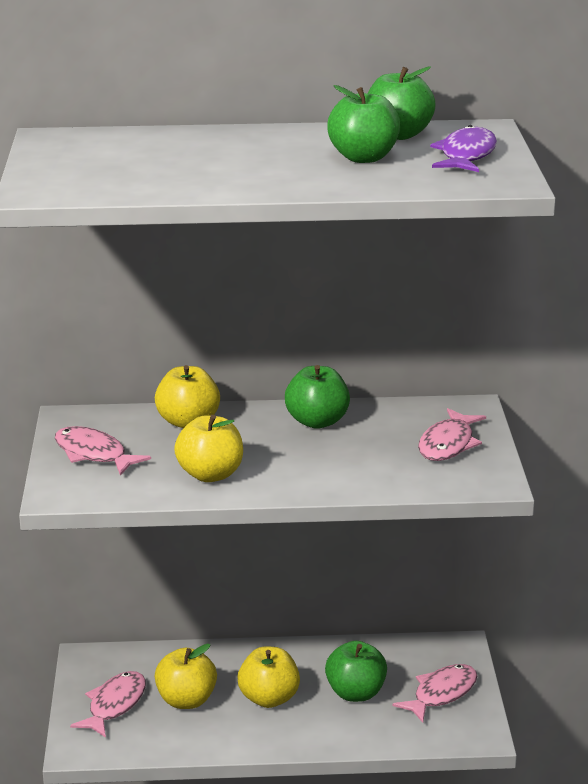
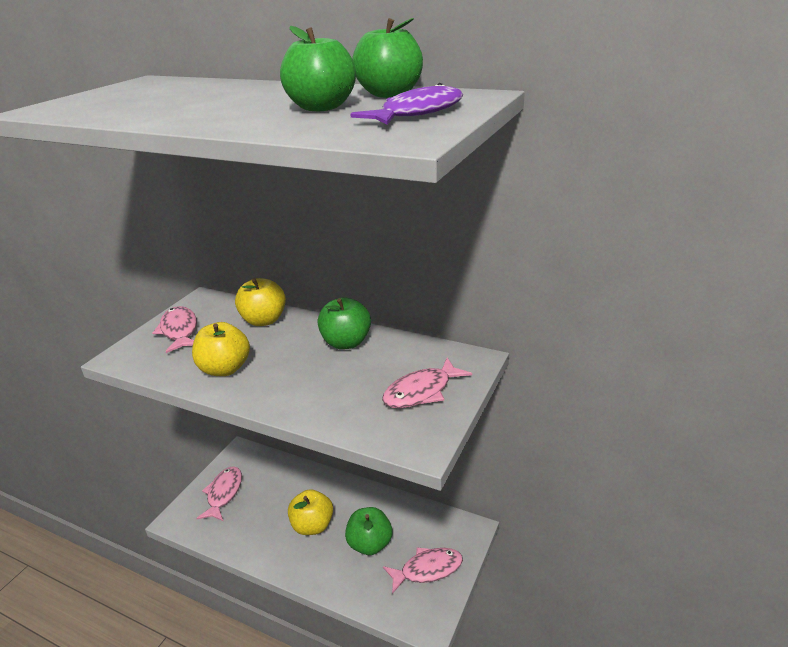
camera: 30 degrees right, 5 degrees up
pink fish [70,671,146,738] -> pink fish turned 45 degrees counterclockwise [196,466,242,521]
yellow apple [155,644,217,709] -> none

